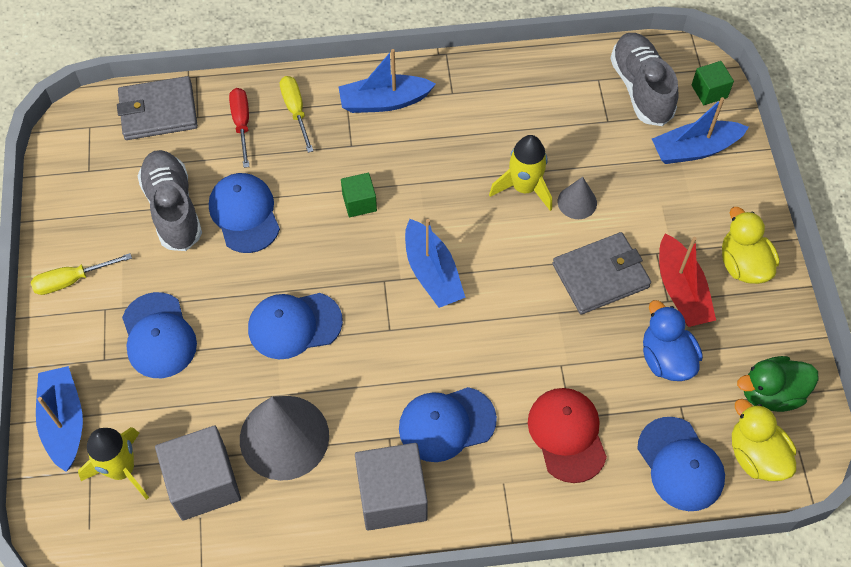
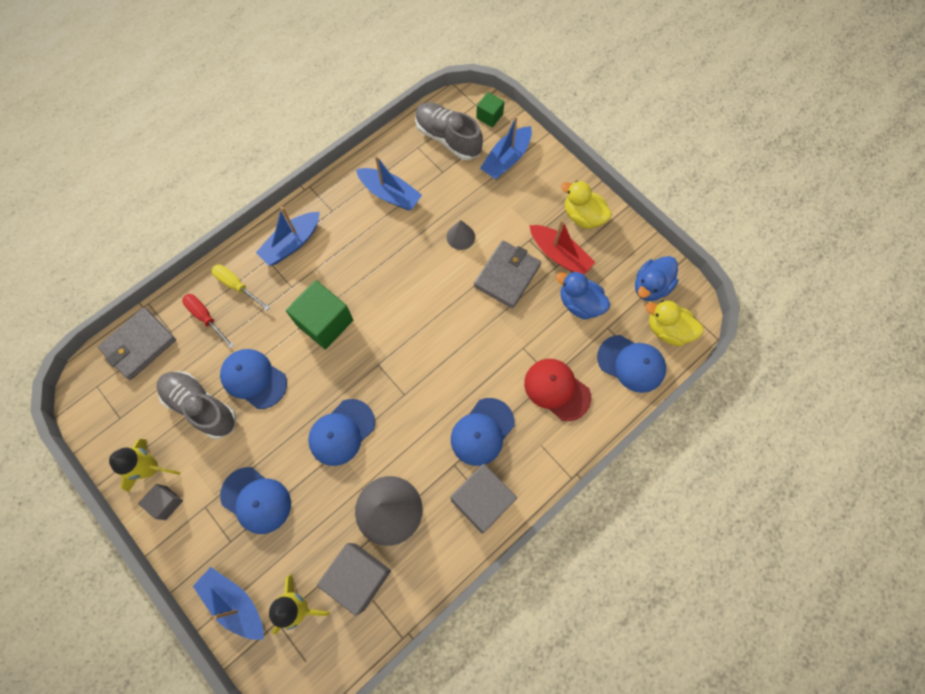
camera: 35 degrees left, 10 degrees up
yellow screwdriver [31,253,132,295] -> grey cube [138,484,183,520]
green cube [341,173,377,217] -> green cube [286,280,353,350], size x1.87
blue boat [405,219,466,308] -> blue boat moved to [356,155,422,211]
yellow rocket [489,135,552,211] -> yellow rocket moved to [109,439,180,492]
green duck [737,356,818,412] -> blue duck [635,256,678,301]

